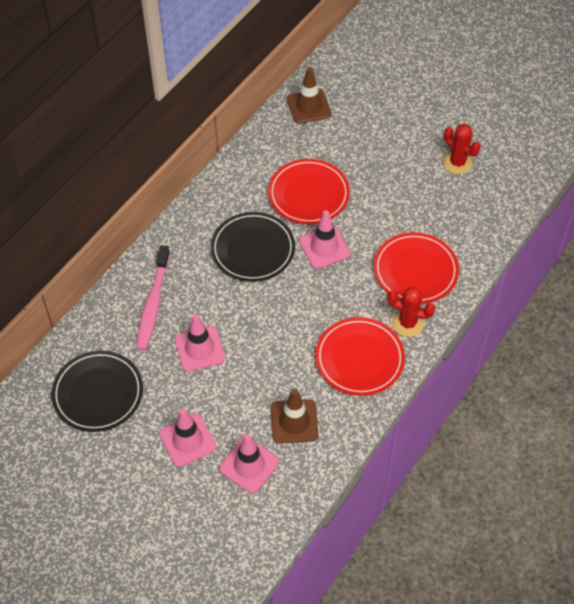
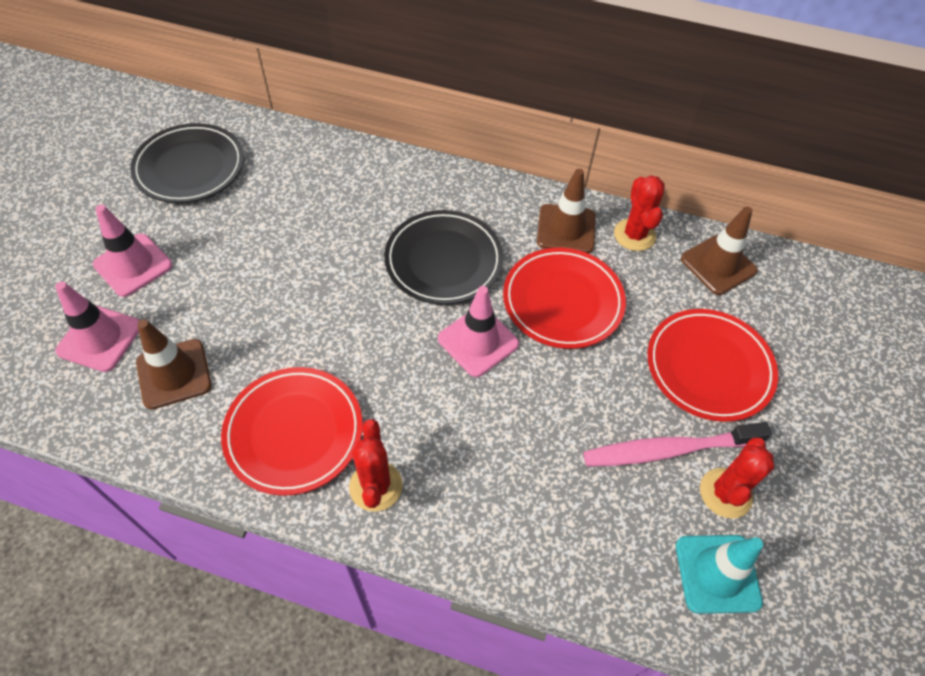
camera: 70 degrees right, 0 degrees up
pink toothbrush [136,245,170,351] -> pink toothbrush moved to [584,422,772,466]
pink traffic cone [175,314,225,372] -> none
red plate [374,232,459,304] -> red plate moved to [647,309,778,422]
none -> brown traffic cone [537,169,596,253]
none -> red cactus [614,175,665,251]
none -> turquoise traffic cone [676,535,763,614]

